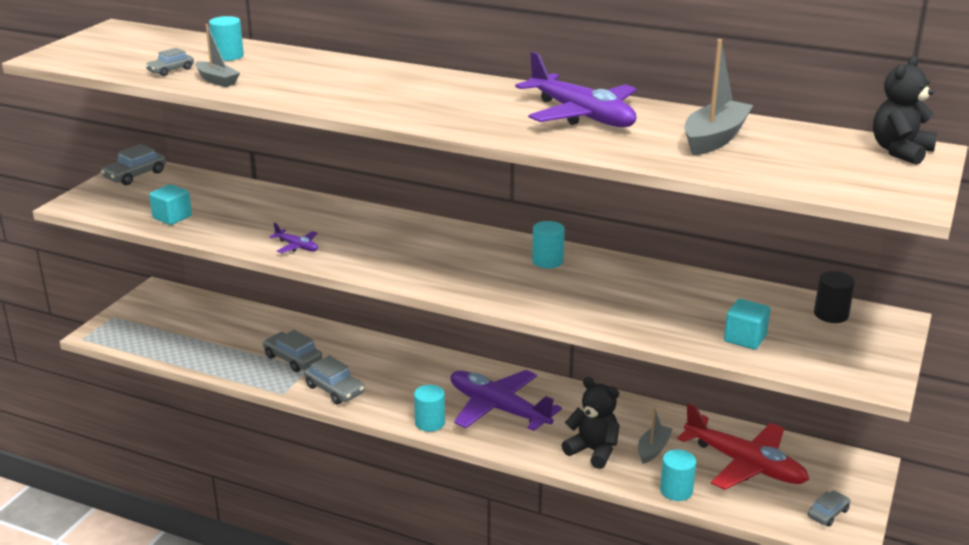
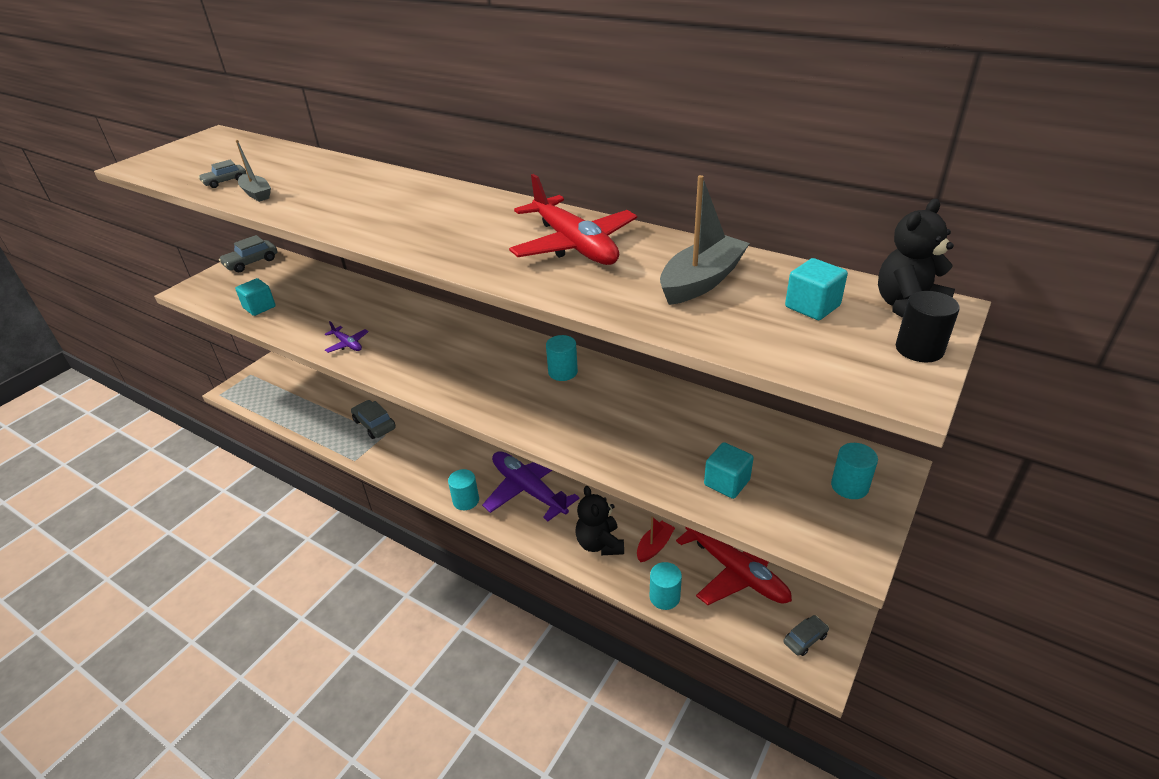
camera: 10 degrees right, 10 degrees up
turquoise cylinder [209,16,244,61] -> turquoise cylinder moved to [831,443,878,499]
grey car [304,355,365,404] -> none
purple plane [515,52,637,127] -> red plane [509,174,637,265]
black teddy bear [562,377,620,469] -> black teddy bear turned 150 degrees counterclockwise [575,486,624,555]
grey boat [638,407,672,464] -> red boat [637,516,675,562]
black cylinder [814,271,855,323] -> black cylinder moved to [896,291,960,362]
none -> turquoise cube [785,258,848,320]

